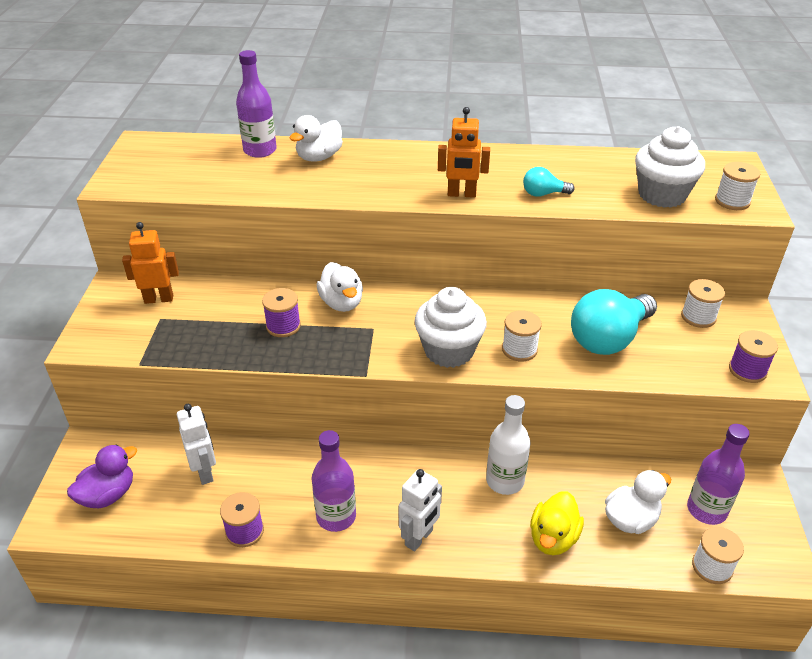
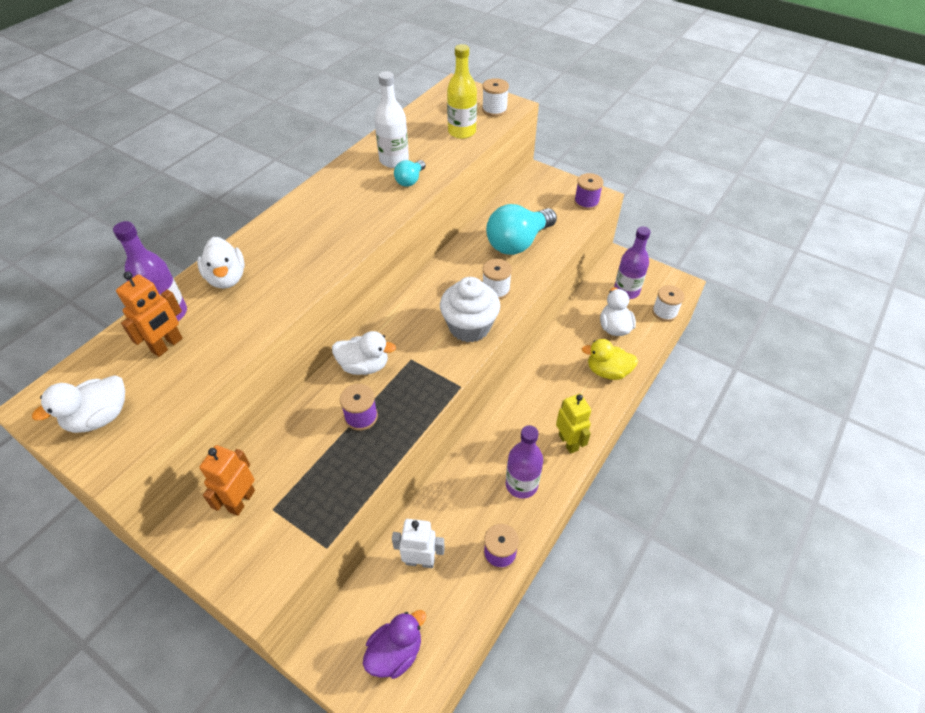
camera: 60 degrees left, 10 degrees up
purple duck [67,444,137,508] -> purple duck turned 60 degrees clockwise [363,610,426,679]
white robot [399,469,442,551] -> yellow robot [556,394,591,454]
orange robot [438,107,490,198] -> orange robot moved to [116,271,183,357]
white bottle [486,395,530,495] -> white bottle moved to [374,71,409,168]
yellow duck [530,491,584,555] -> yellow duck turned 135 degrees clockwise [582,339,638,380]
turquoise light bulb [571,289,657,355] -> turquoise light bulb turned 60 degrees clockwise [486,204,557,255]
white cupcake [635,126,705,208] -> yellow bottle [447,44,477,139]
white spool [681,279,725,328] -> none
none -> white duck [32,375,125,433]

